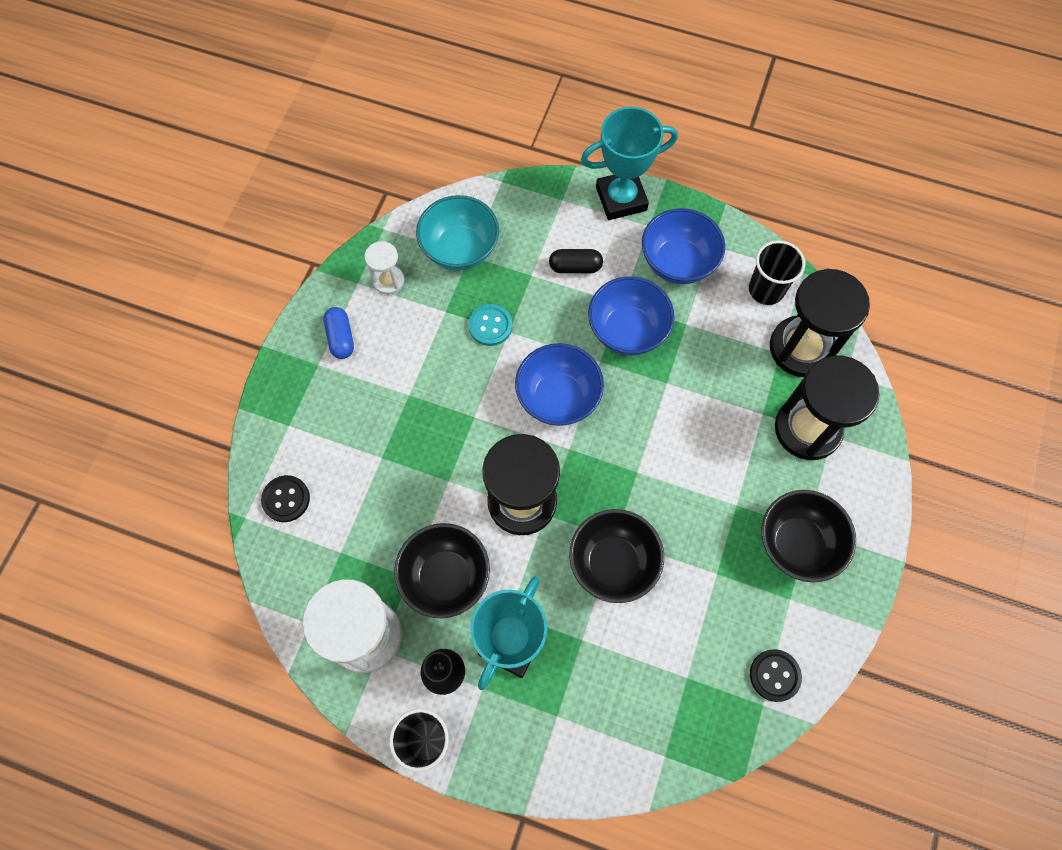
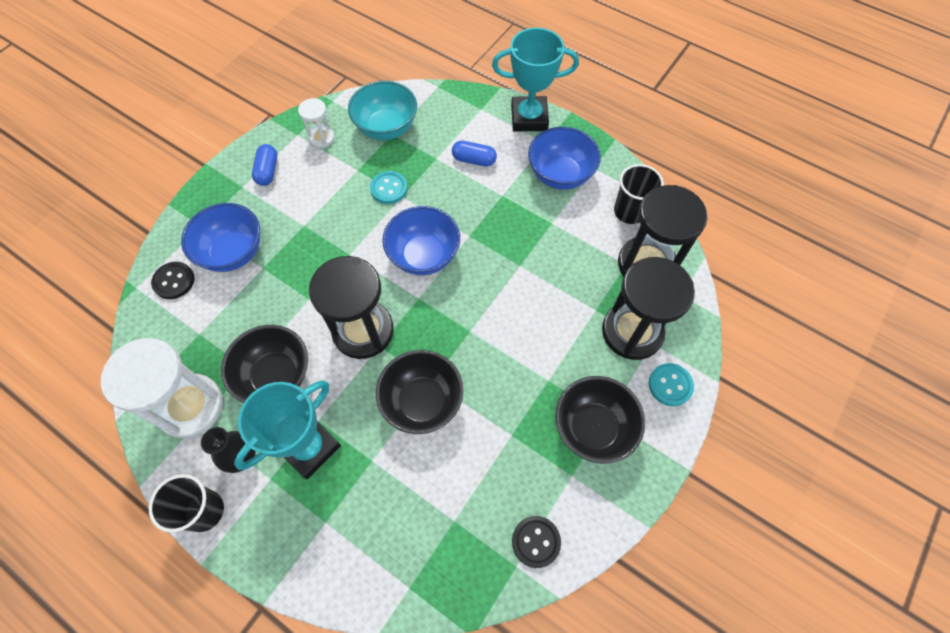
camera: 15 degrees right, 5 degrees down
black capsule [549,249,603,273] -> blue capsule [452,141,497,167]
blue bowl [588,276,675,355] -> blue bowl moved to [181,203,260,272]
none -> turquoise button [649,363,694,406]

